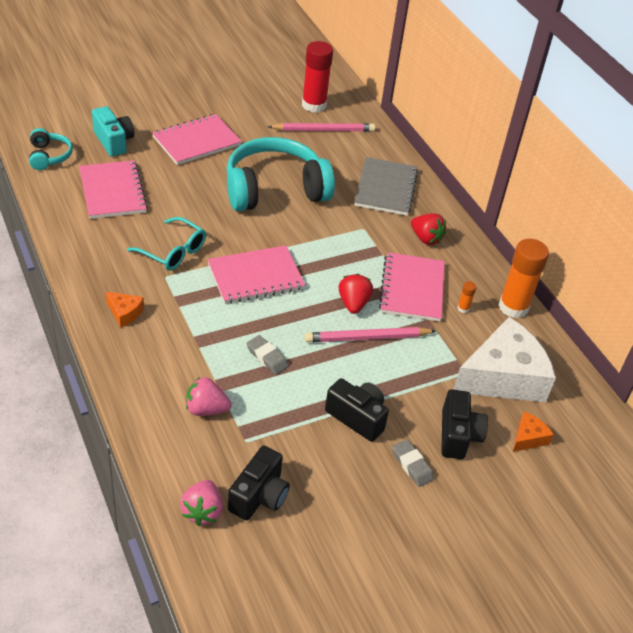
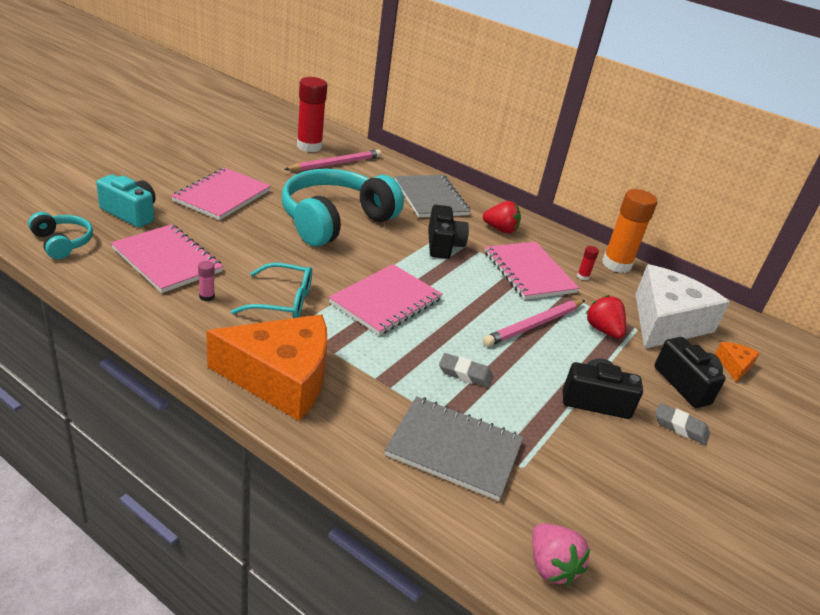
camera: 30 degrees left, 10 degrees down
orange cheese [106,292,144,328] -> orange cheese [206,314,327,421], size x2.39
pink strawberry [186,377,232,416] -> grey notebook [385,396,524,501]
black camera [228,446,290,520] -> black camera moved to [428,205,469,259]
red strawberry [338,274,373,314] -> red strawberry moved to [586,295,626,339]
orange glue stick [457,281,476,313] -> red glue stick [577,246,599,280]
none -> pink glue stick [198,261,215,302]

